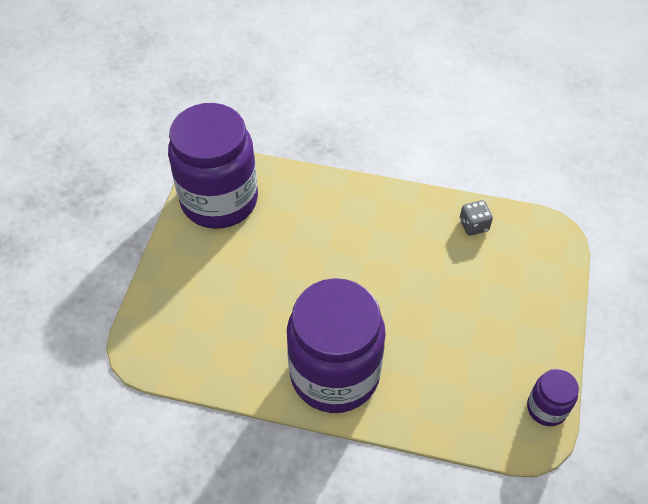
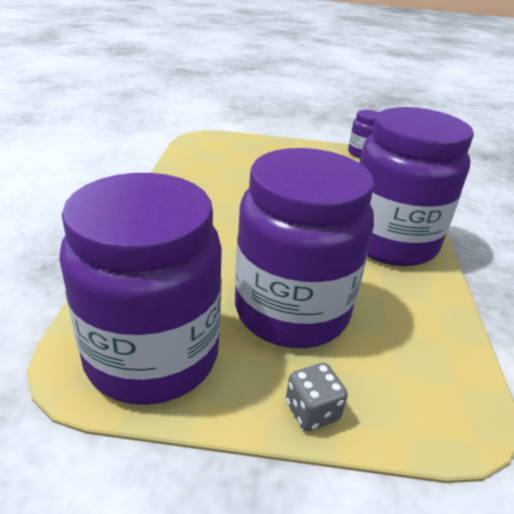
camera: 100 degrees left, 20 degrees down
grey dice [460,200,493,236] -> grey dice moved to [286,363,348,431]
none -> purple jar [235,148,374,348]

